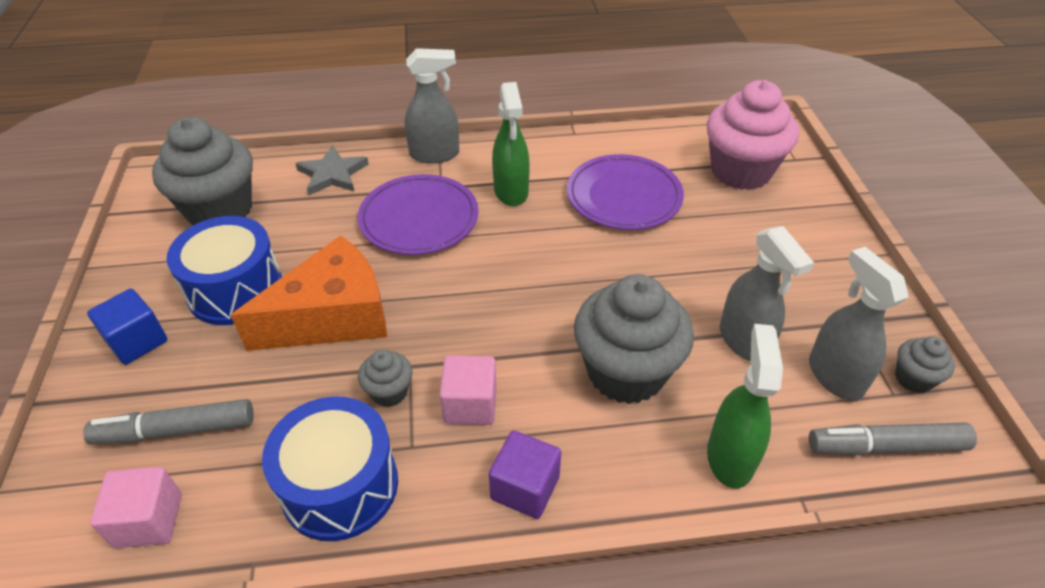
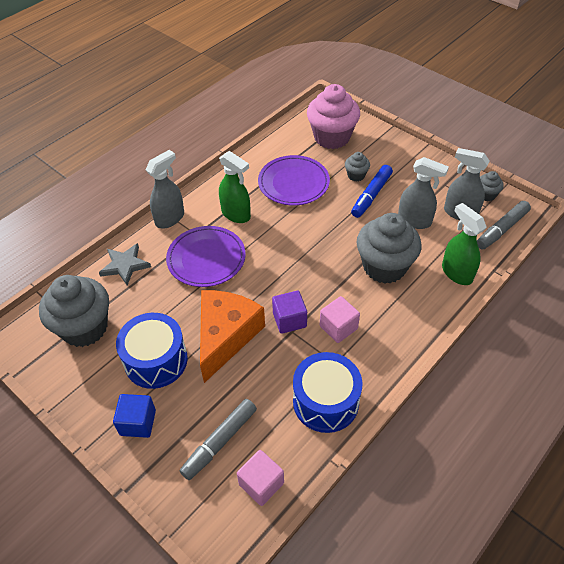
camera: 40 degrees left, 5 degrees up
grey cupcake [358,350,413,407] -> grey cupcake moved to [345,152,370,182]
purple cube [489,430,561,519] -> purple cube moved to [272,291,307,334]
none -> blue marker [351,165,393,218]

